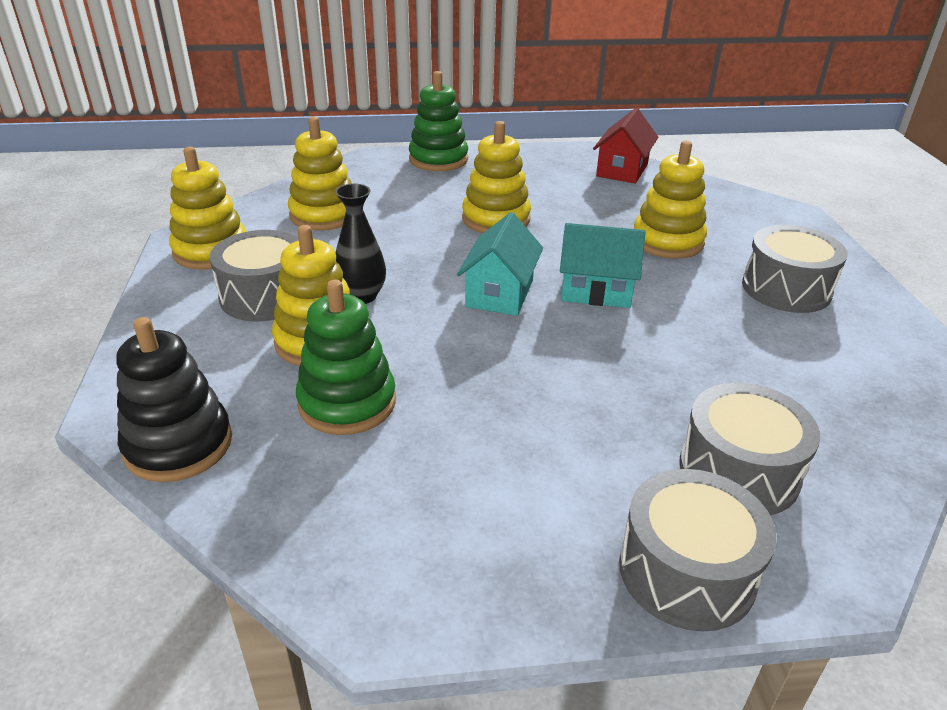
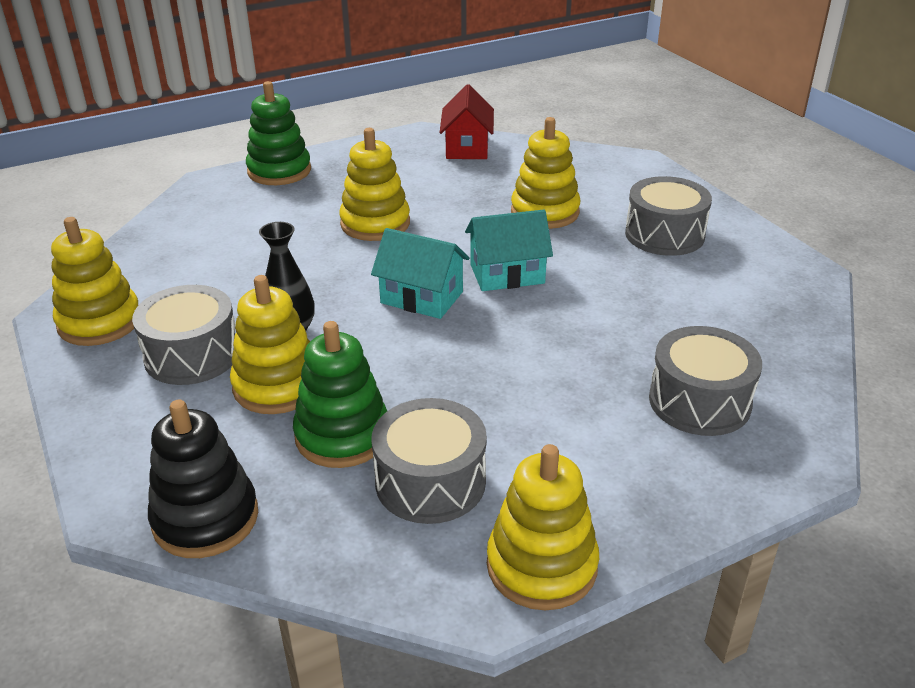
camera: 20 degrees left, 0 degrees up
yellow stacking toy [288,116,352,230] -> yellow stacking toy moved to [487,444,599,610]
turquoise house [457,212,543,316] -> turquoise house turned 60 degrees counterclockwise [371,228,469,319]
grey drum [619,469,776,631] -> grey drum moved to [372,398,487,524]

